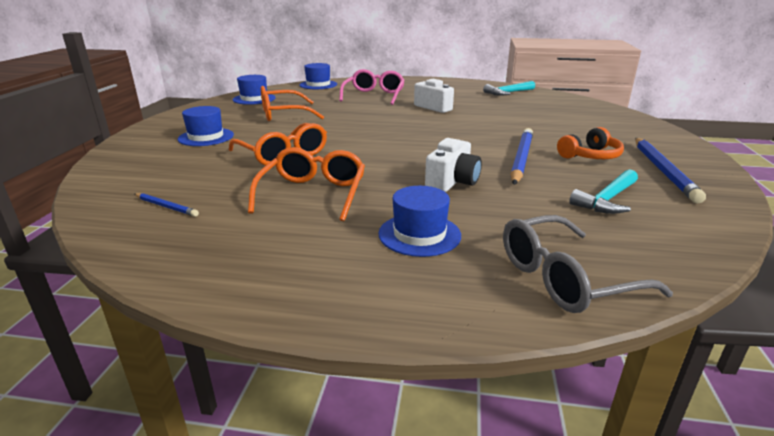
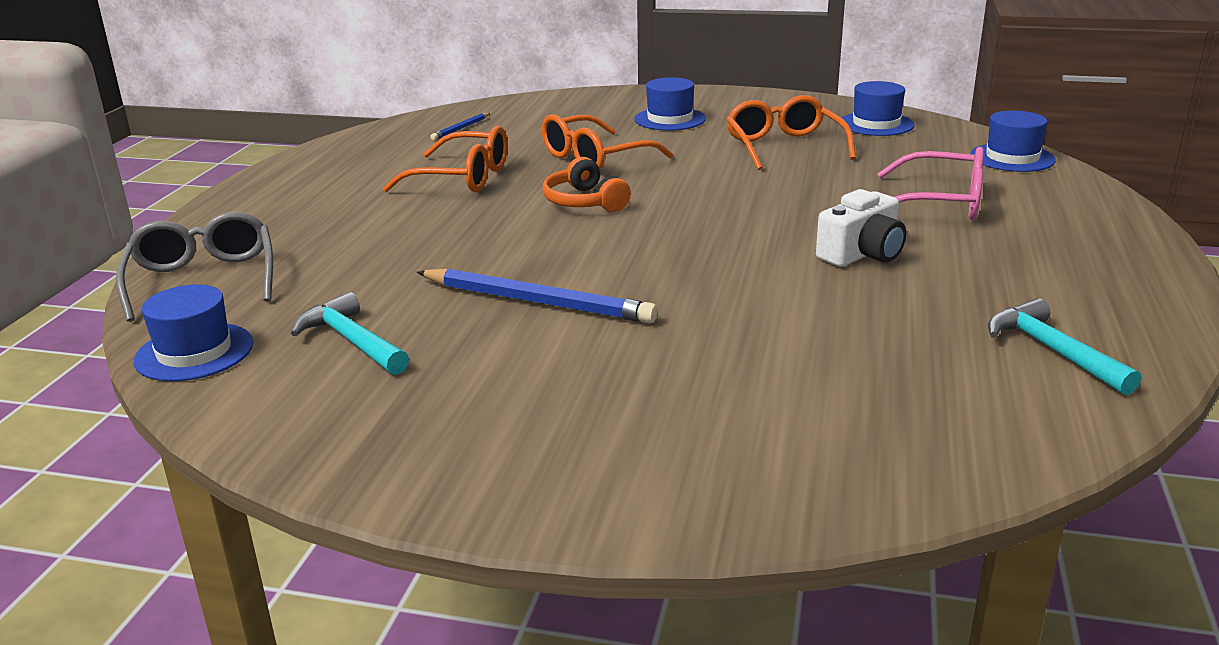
camera: 95 degrees right, 0 degrees up
blue hat [379,186,461,257] -> blue hat moved to [134,284,253,381]
white camera [425,138,482,192] -> none
orange headphones [557,127,624,159] -> orange headphones moved to [543,157,631,212]
blue pencil [635,138,706,203] -> none

